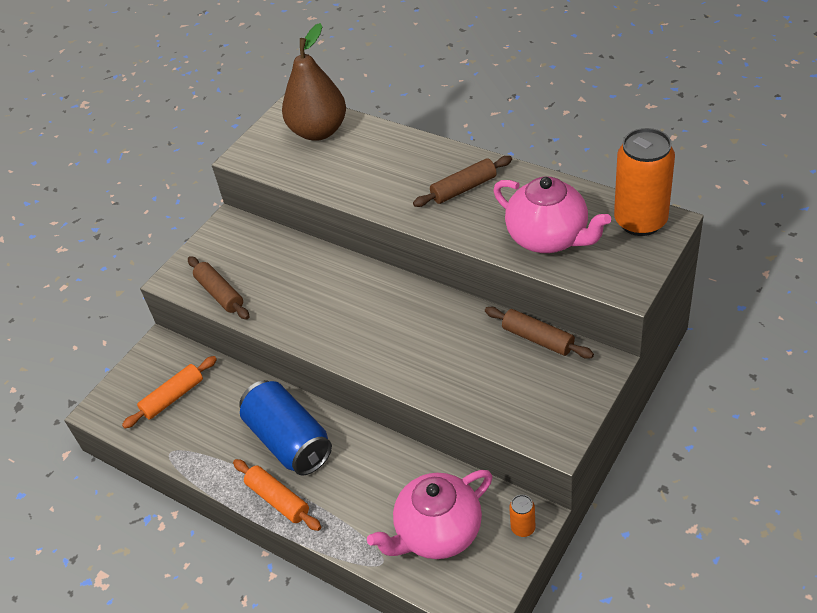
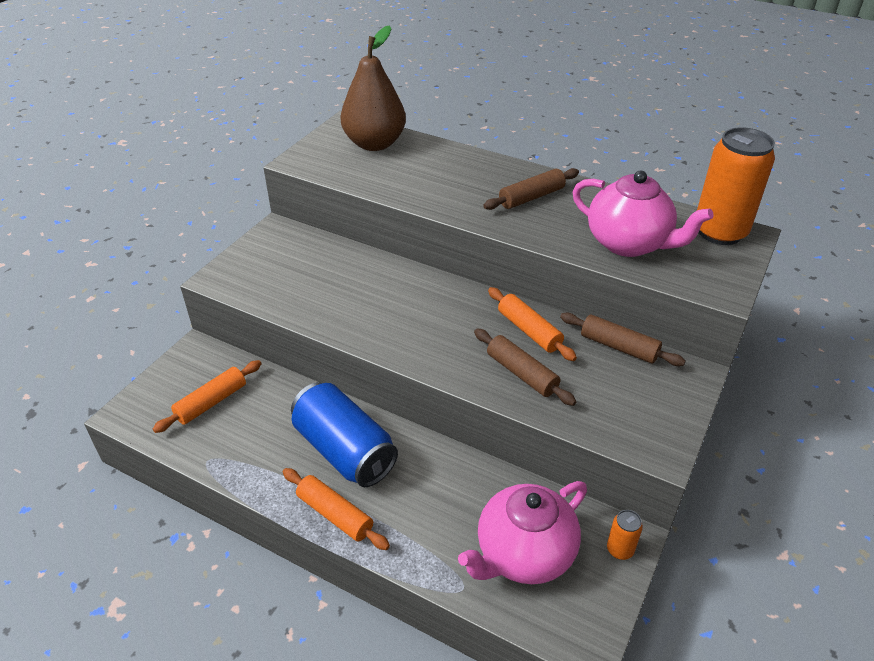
camera: 10 degrees left, 5 degrees down
brown rolling pin [188,256,249,320] -> brown rolling pin moved to [474,329,576,406]
none -> orange rolling pin [488,287,577,361]

